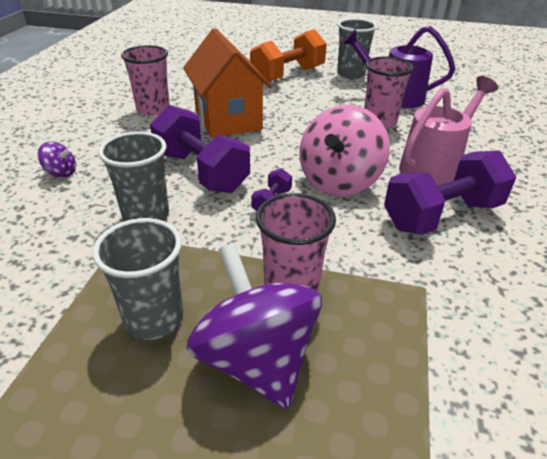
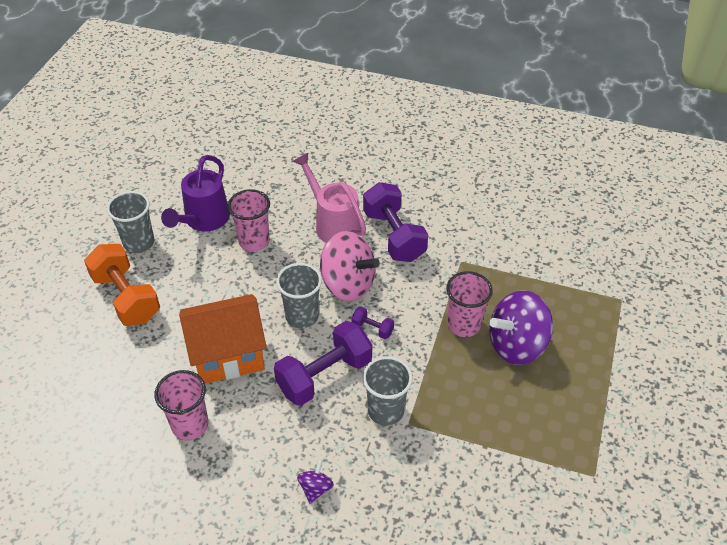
camera: 85 degrees left, 10 degrees up
grey cup [92,218,183,340] -> grey cup moved to [276,263,322,328]

